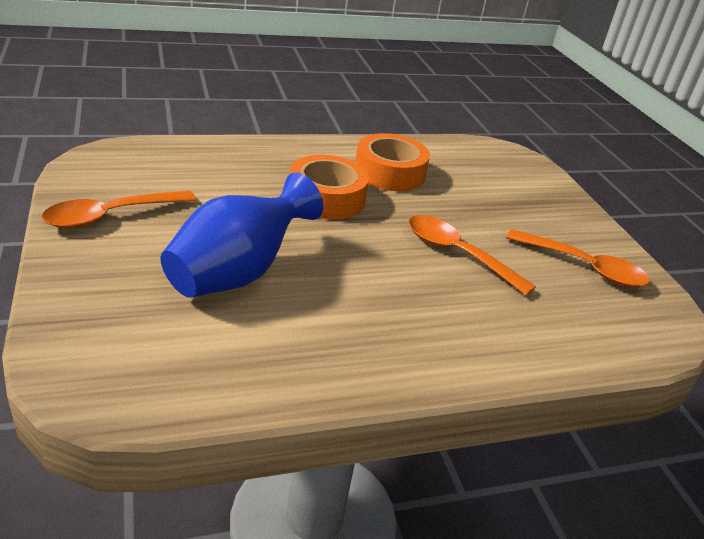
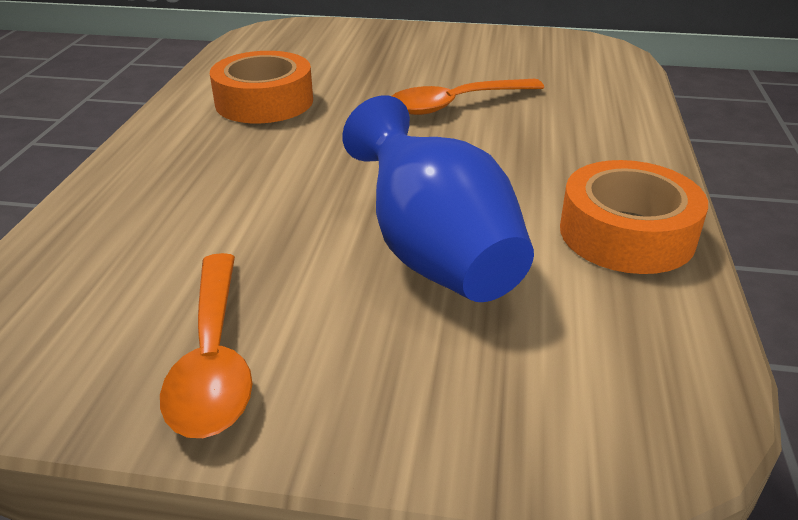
camera: 60 degrees left, 0 degrees up
orange tape [289,155,369,219] -> orange tape moved to [560,160,708,274]
orange spoon [506,229,650,287] -> none

